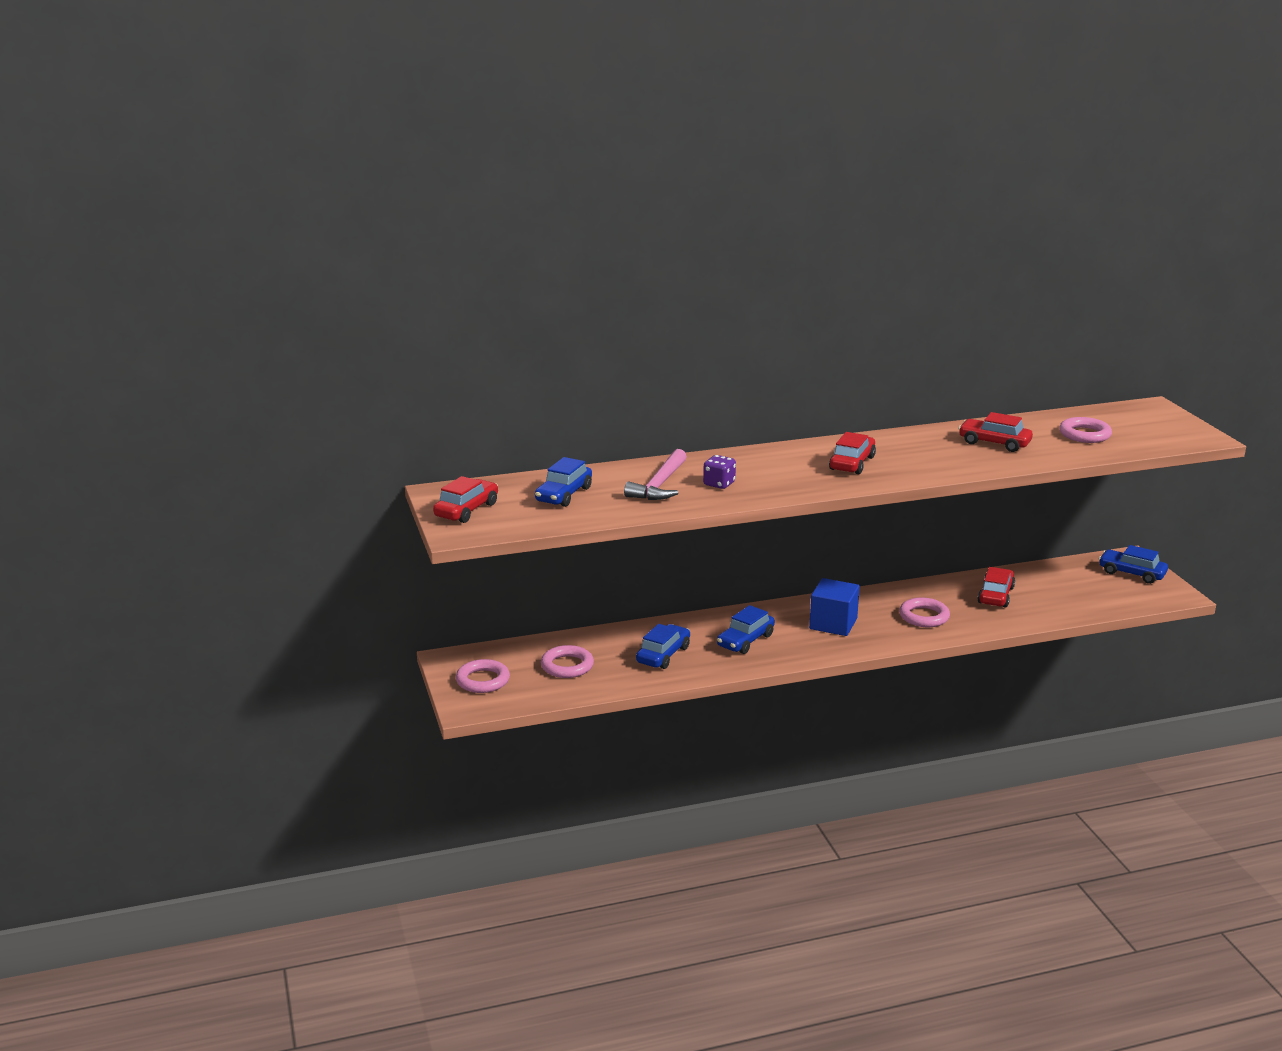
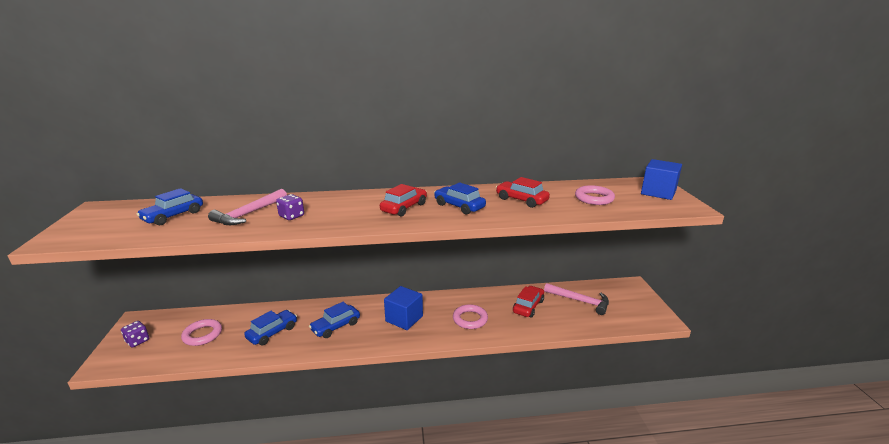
camera: 10 degrees right, 0 degrees up
red car [433,476,498,523] -> none
pink ring [456,659,510,693] -> purple dice [121,321,149,347]
blue car [1099,545,1168,584] -> blue car moved to [434,182,486,214]
none -> pink hammer [544,283,609,315]
none -> blue cube [641,159,682,200]

